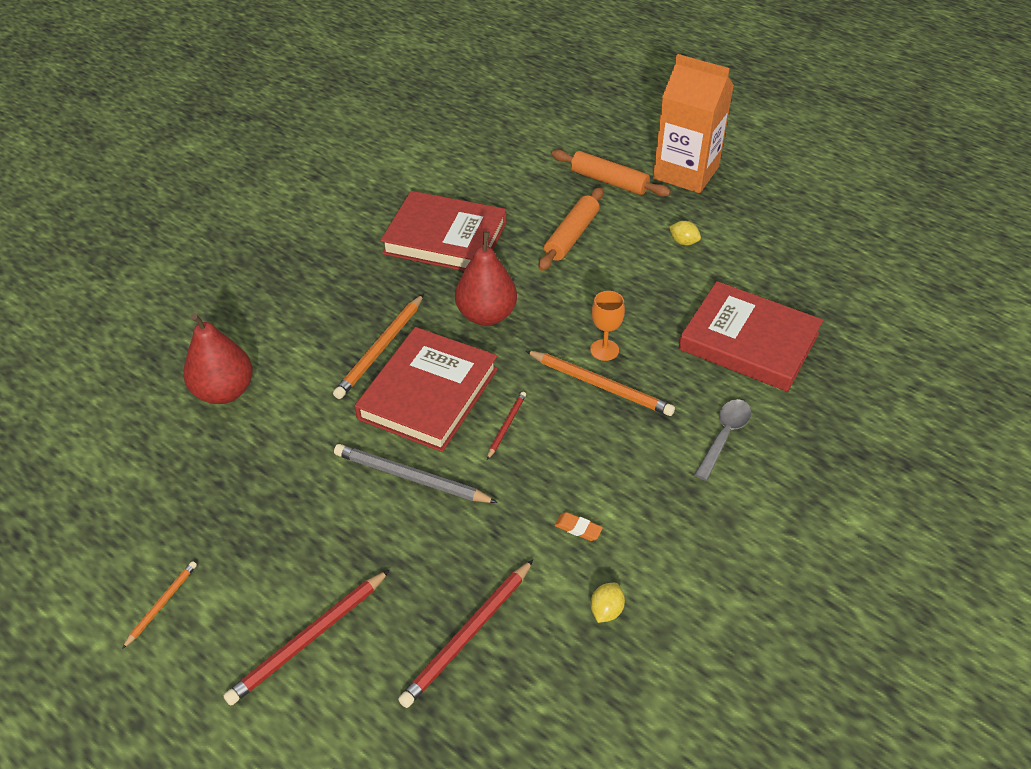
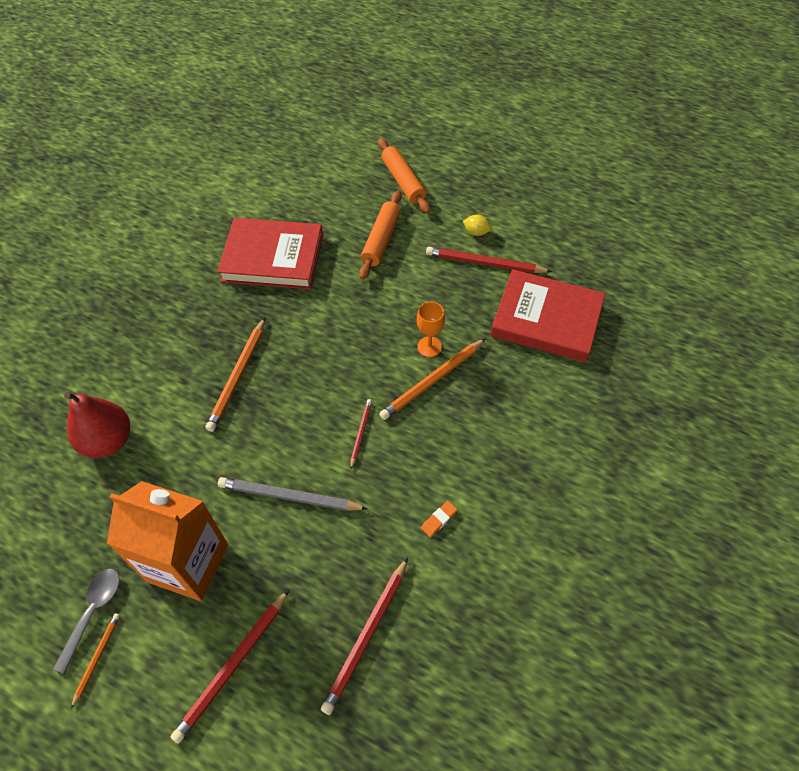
camera: 10 degrees left, 10 degrees up
red book [355,327,498,452] -> none
red pear [455,231,517,326] -> none
orange pencil [526,351,675,416] -> orange pencil turned 120 degrees clockwise [379,338,486,420]
orange rolling pin [552,150,671,197] -> orange rolling pin turned 45 degrees clockwise [378,138,430,214]
orange eraser [554,512,603,541] -> orange eraser turned 60 degrees counterclockwise [421,501,457,537]
yellow lemon [591,583,625,623] -> none
orange carton [653,54,734,193] -> orange carton moved to [107,481,228,601]
grey spoon [694,399,751,481] -> grey spoon moved to [53,569,120,674]
none -> red pencil [426,247,552,273]

